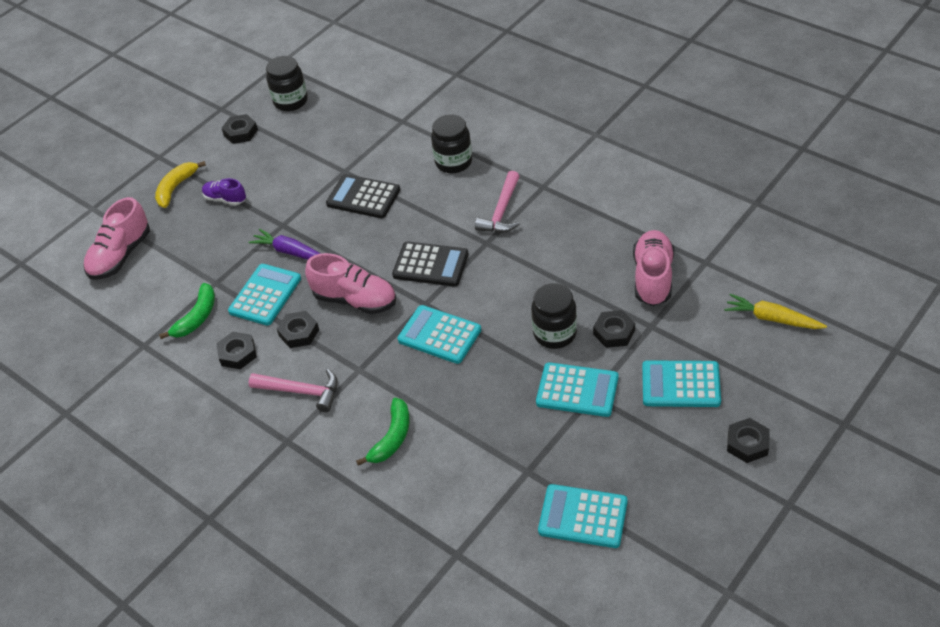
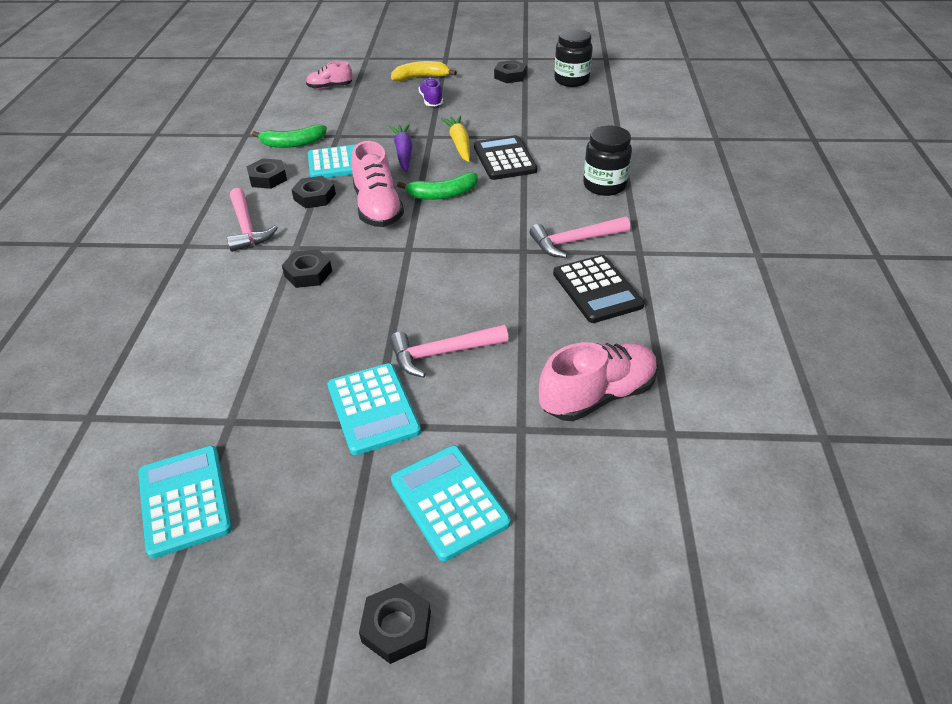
camera: 50 degrees right, 5 degrees down
pink shoe [83,197,150,280] -> pink shoe [306,61,353,89], size x0.58
green banana [356,398,409,466] -> green banana moved to [397,172,478,200]
black calculator [392,242,468,286] -> black calculator moved to [553,255,645,323]
turquoise calculator [397,305,481,364] -> none
black jar [531,283,577,349] -> pink hammer [390,324,509,378]
black nut [593,310,635,348] -> black nut moved to [282,249,332,288]
yellow carrot [724,294,827,329] -> yellow carrot moved to [441,116,470,162]

